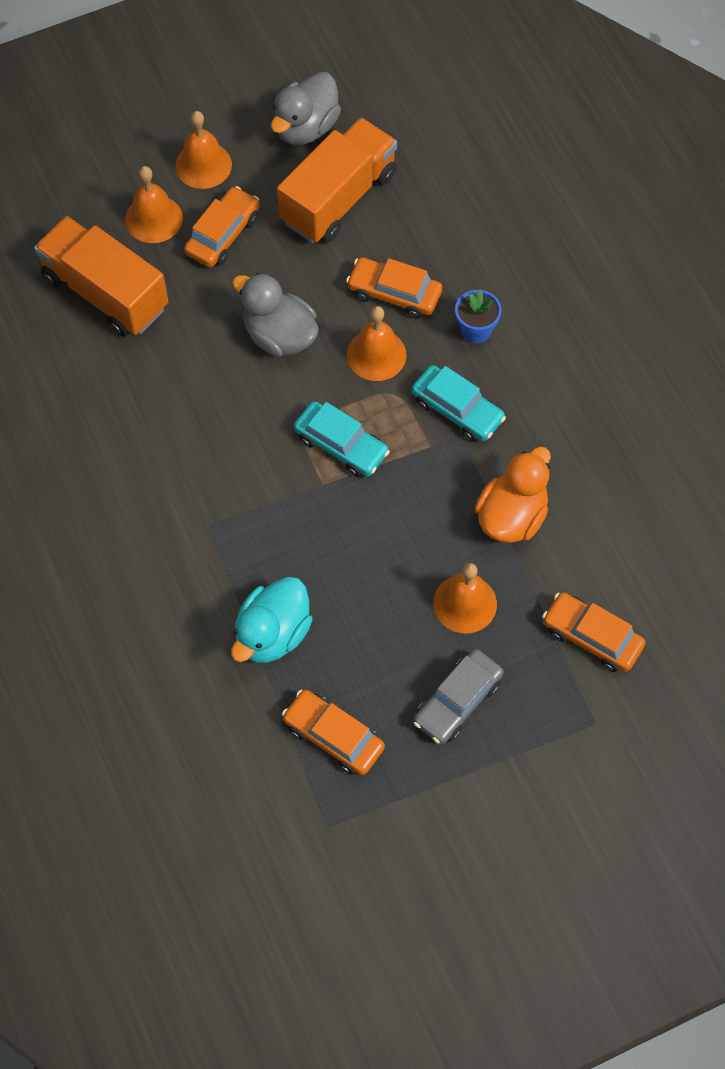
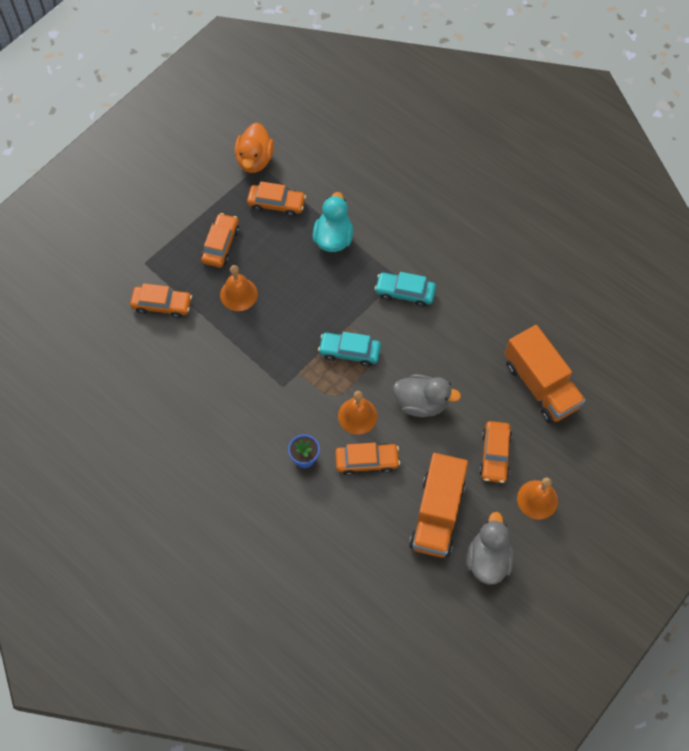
camera: 155 degrees right, 0 degrees up
orange truck [34,216,169,337] -> orange truck turned 45 degrees clockwise [505,325,585,424]
orange bell [125,166,183,243] -> none
turquoise car [412,365,506,442] -> turquoise car moved to [375,272,436,307]
grey car [413,649,504,744] -> orange car [201,213,239,267]
orange duck [474,446,551,543] -> orange duck moved to [235,122,274,173]

